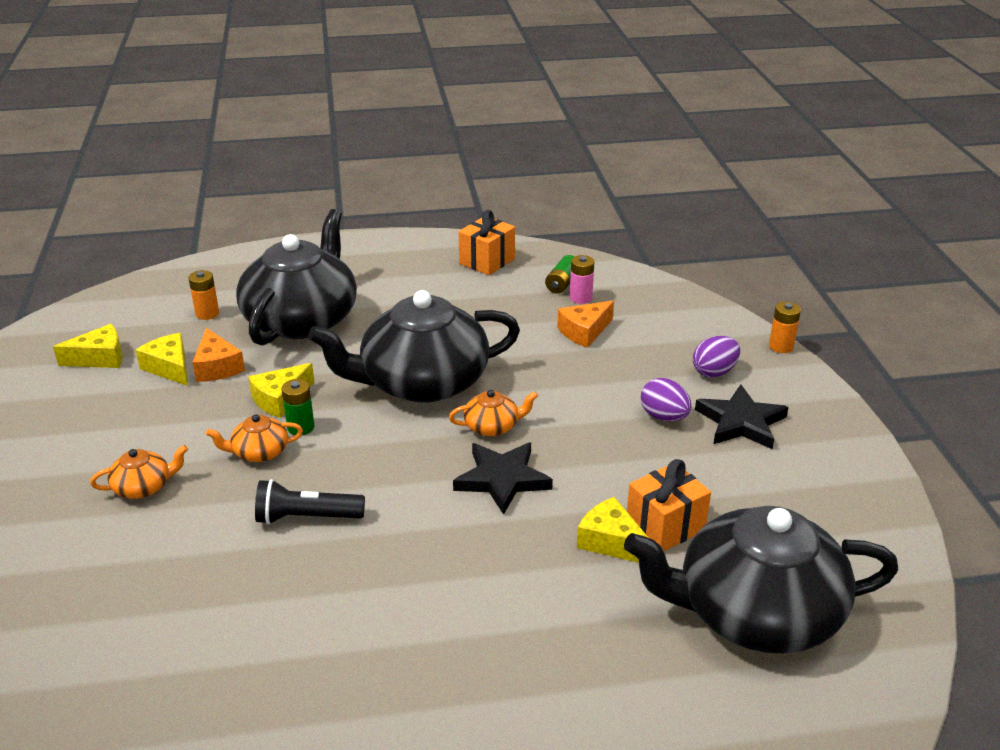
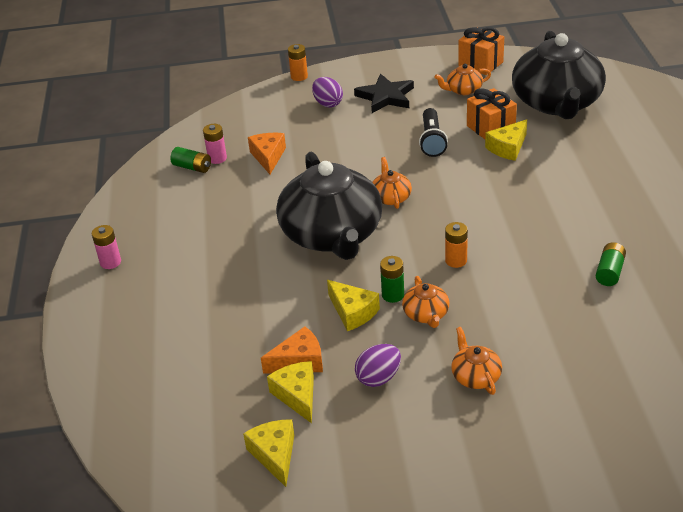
camera: 85 degrees left, 5 degrees up
yellow cheese [136,333,188,386] -> yellow cheese turned 105 degrees clockwise [267,361,314,423]
orange battery [188,270,219,320] -> orange battery moved to [445,222,468,268]
black teapot [236,209,357,346] -> none
black flashlight [255,479,365,525] -> black flashlight moved to [419,108,448,157]
black star [453,443,553,515] -> none
orange gift [459,210,515,275] -> orange gift moved to [458,27,504,75]
orange cheese [557,301,614,348] -> orange cheese turned 150 degrees counterclockwise [248,133,286,174]
purple egg [641,378,692,421] -> purple egg moved to [355,344,401,387]
none -> pink battery [92,225,121,269]
none -> orange teapot [434,64,491,95]
none -> green battery [596,242,626,286]

